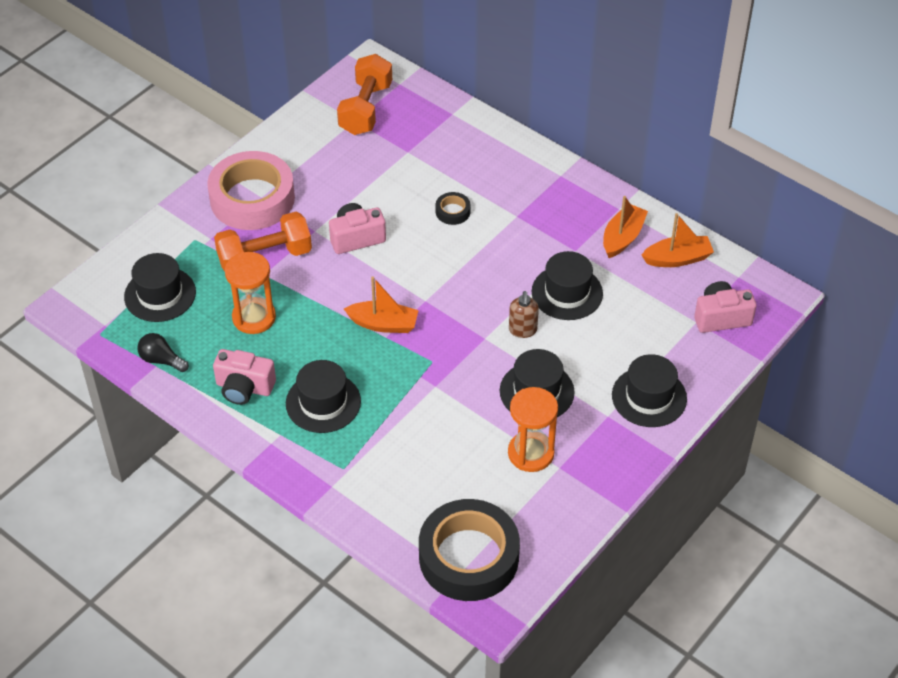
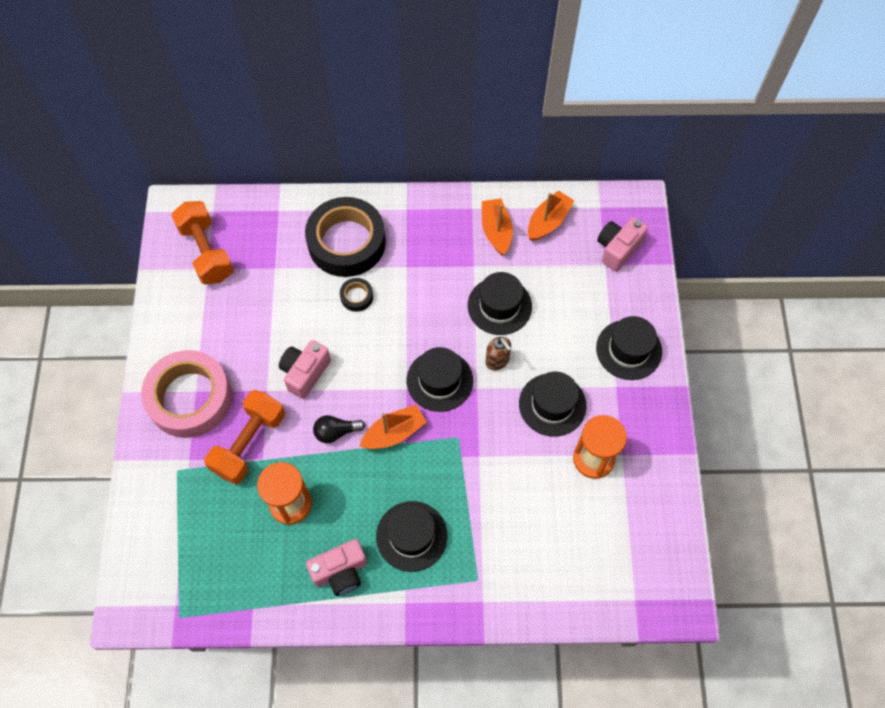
camera: 40 degrees left, 15 degrees up
black hat [124,253,196,322] -> black hat moved to [407,347,473,412]
black light bulb [137,333,189,372] -> black light bulb moved to [313,415,365,443]
black tape [419,499,520,601] -> black tape moved to [305,197,386,277]

